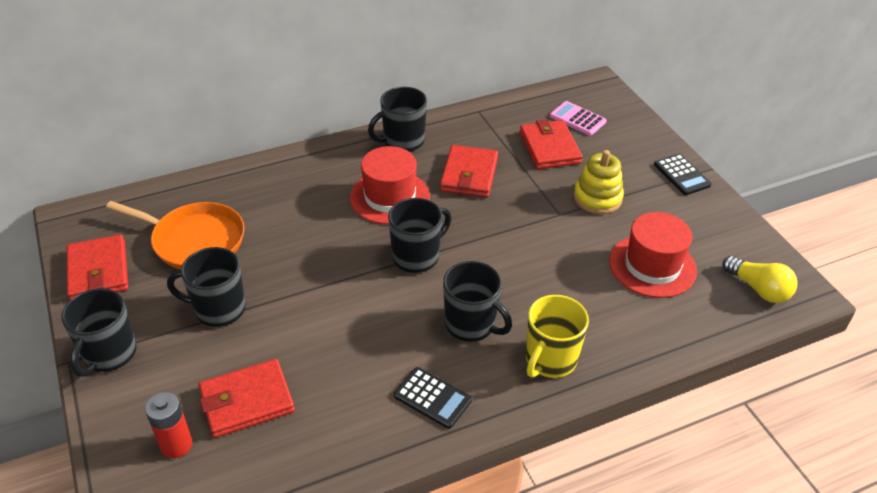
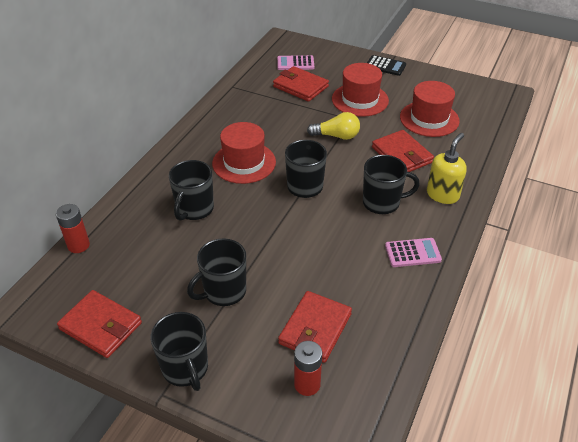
camera: 40 degrees left, 0 degrees up
orange pan [106,201,245,269] -> none
black mug [368,87,427,152] -> black mug moved to [169,160,214,221]
black calculator [394,367,472,429] -> pink calculator [385,238,442,267]
red wallet [440,145,498,198] -> red wallet moved to [372,130,434,172]
yellow mug [526,295,589,378] -> yellow soap dispenser [427,133,467,204]
yellow stacking toy [574,150,624,214] -> red hat [332,63,389,117]
yellow light bulb [722,256,798,303] -> yellow light bulb moved to [307,112,360,140]
none -> red battery [56,204,90,253]

